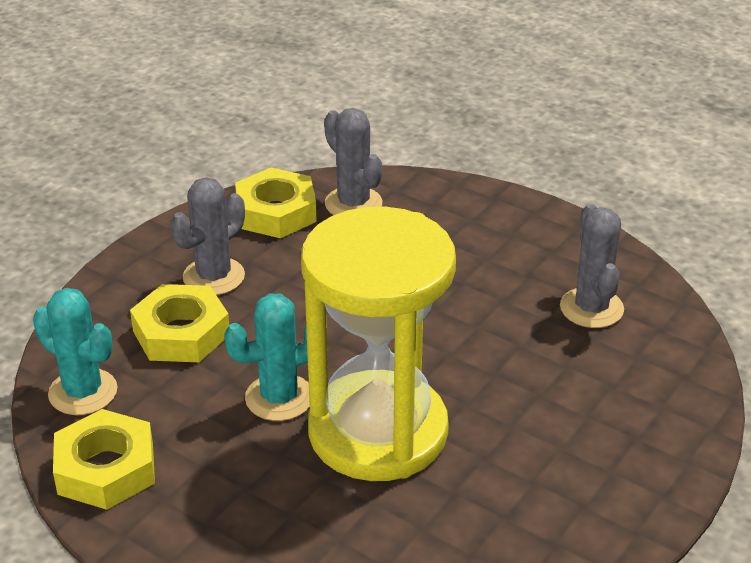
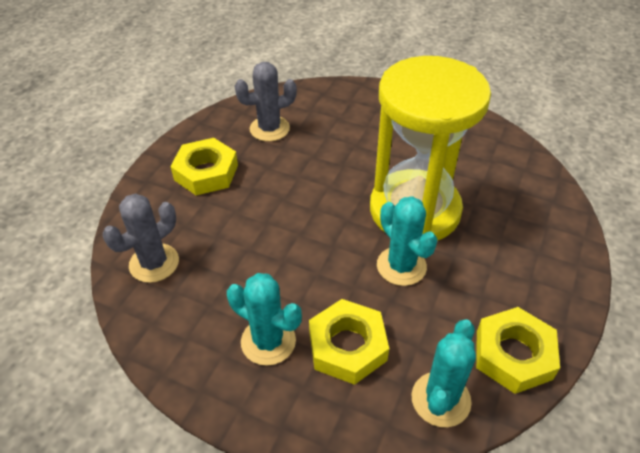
camera: 100 degrees left, 10 degrees up
grey cactus [170,177,245,295] -> turquoise cactus [227,273,302,366]
yellow nut [235,167,317,238] -> yellow nut moved to [170,138,238,195]

